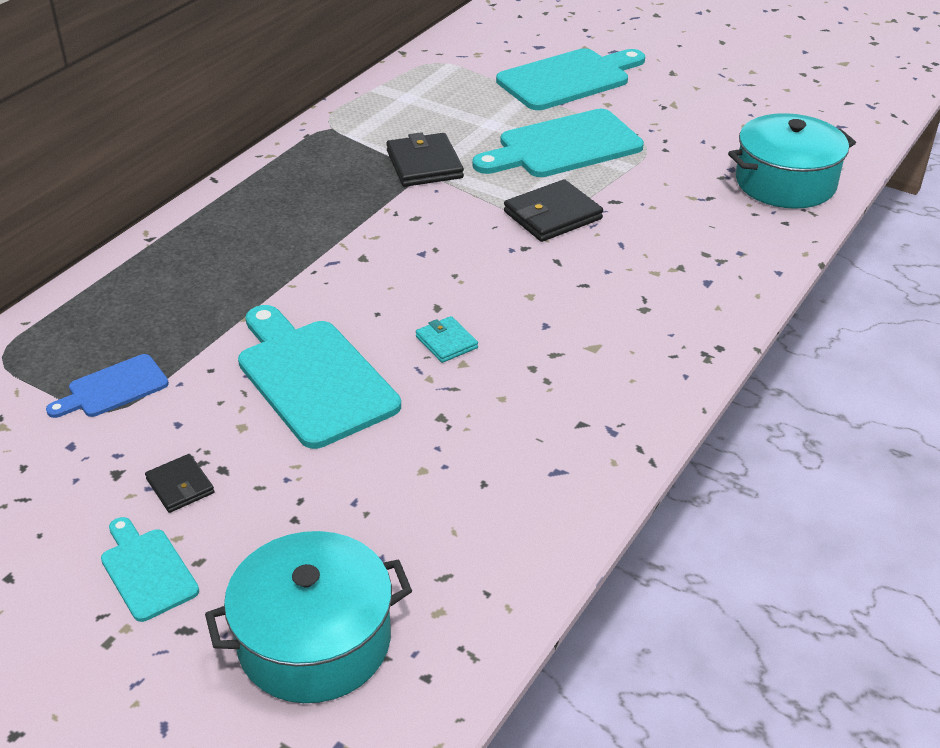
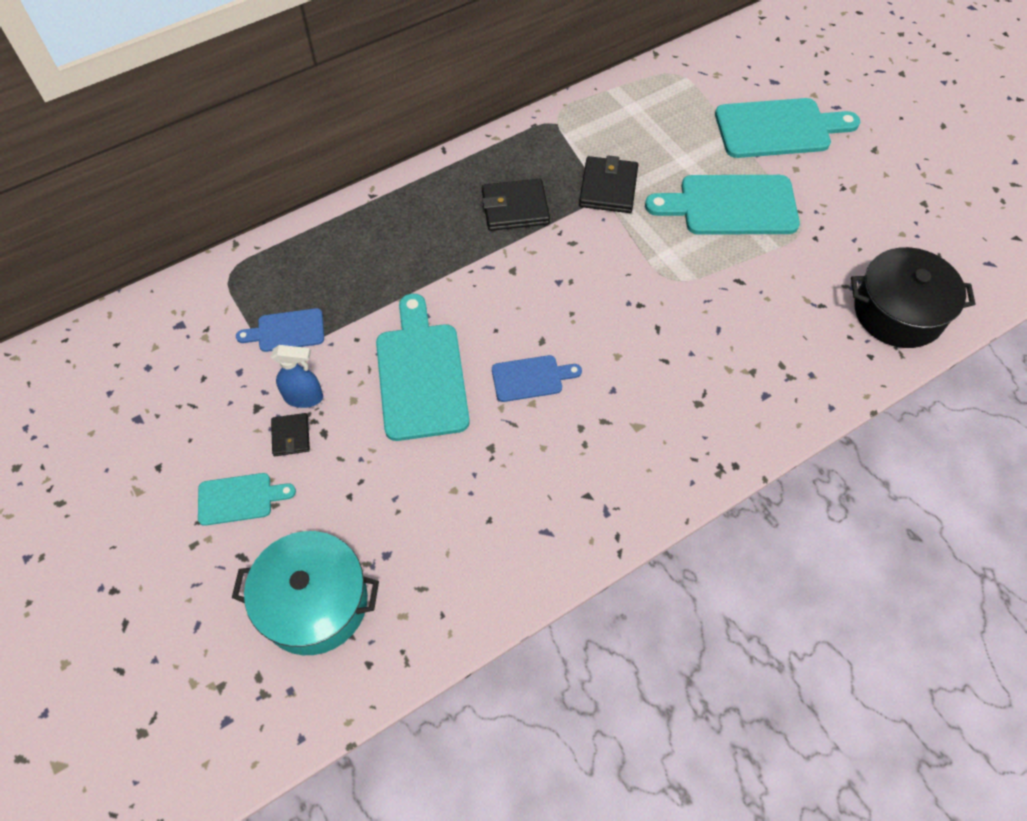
camera: 25 degrees right, 20 degrees up
turquoise cutting board [101,517,199,622] -> turquoise cutting board turned 90 degrees clockwise [198,473,296,526]
turquoise wallet [416,316,478,363] -> blue cutting board [492,355,582,402]
black wallet [504,179,603,242] -> black wallet moved to [482,179,550,231]
turquoise pot [728,113,856,209] -> black pot [851,247,975,348]
none -> blue spray bottle [271,345,323,408]

